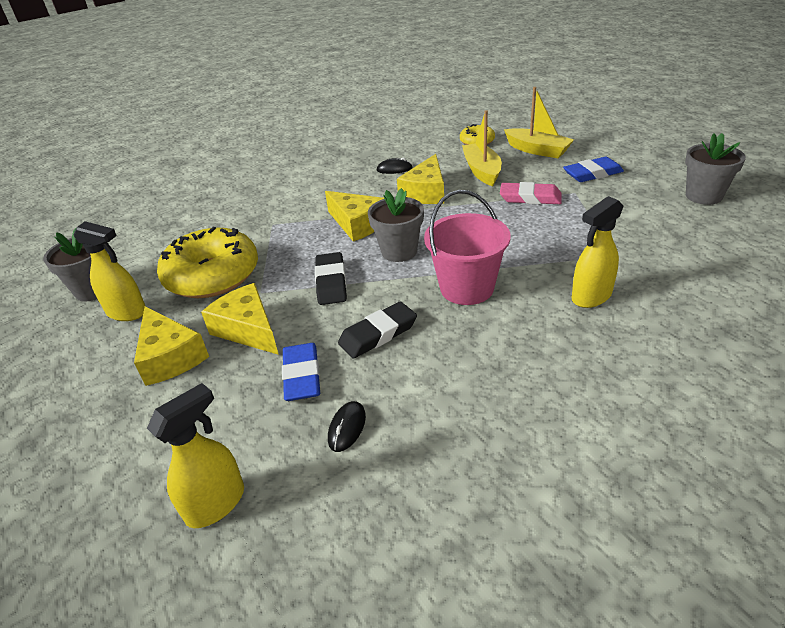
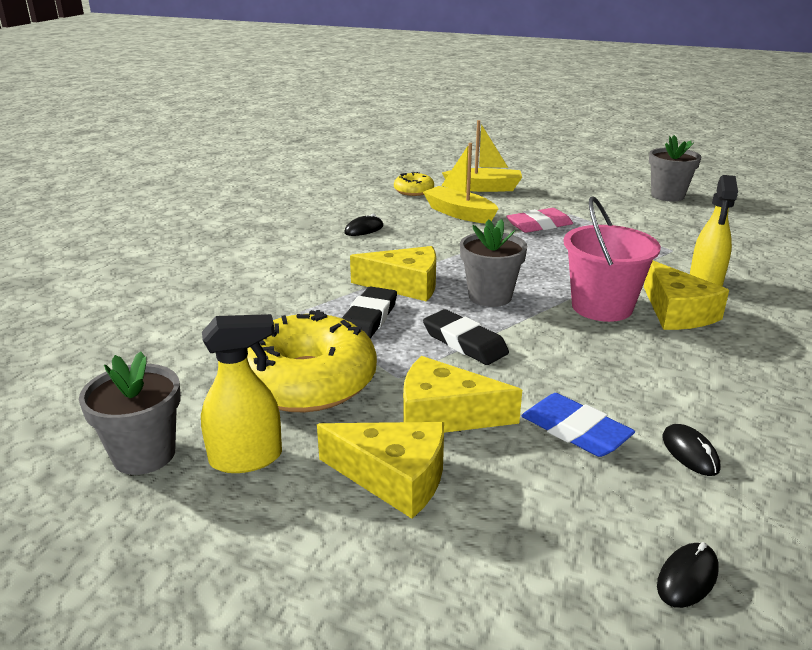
camera: 40 degrees left, 10 degrees down
yellow spray bottle [147,383,244,528] -> black mouse [657,542,719,608]
black eraser [338,302,417,359] -> black eraser moved to [342,286,397,339]
yellow cheese [397,154,444,204] -> yellow cheese moved to [644,261,729,330]
blue eraser [563,157,624,182] -> none

